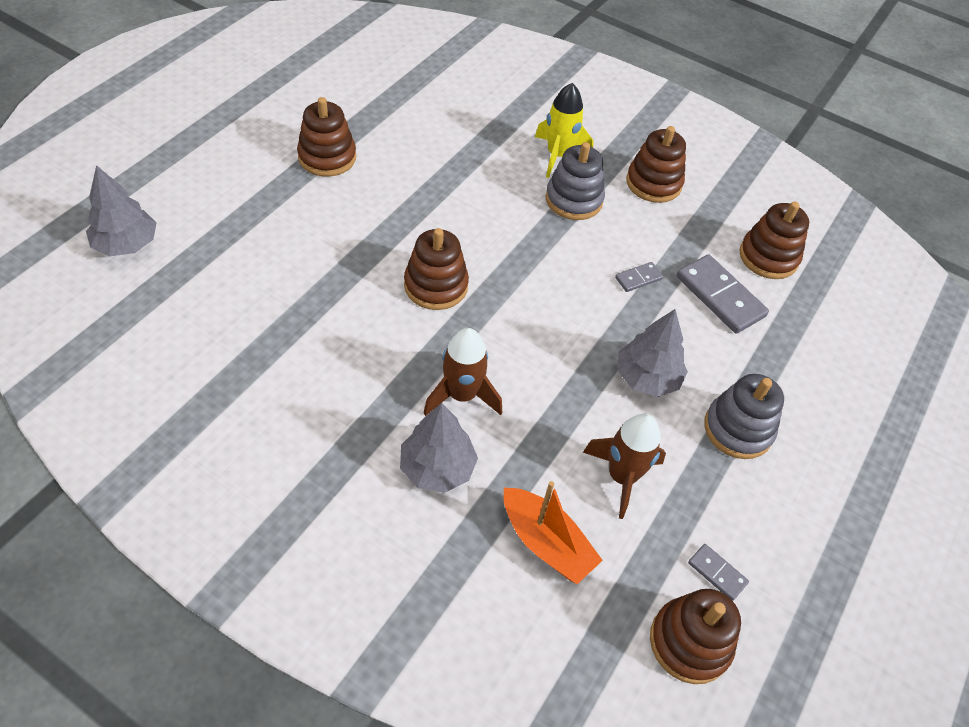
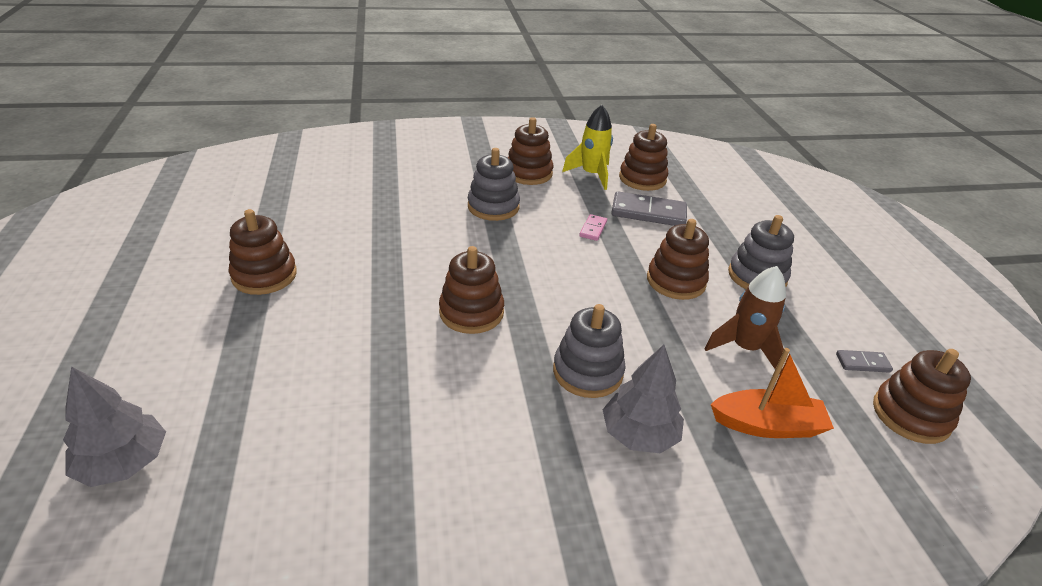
camera: 40 degrees left, 15 degrees down
brown rocket [424,328,502,416] -> grey stacking toy [553,304,626,398]
yellow rocket [535,83,594,178] -> yellow rocket moved to [562,105,613,190]
grey domino [615,262,663,292] -> pink domino [579,214,607,241]
grey tree [618,309,688,397] -> brown stacking toy [647,219,709,300]

